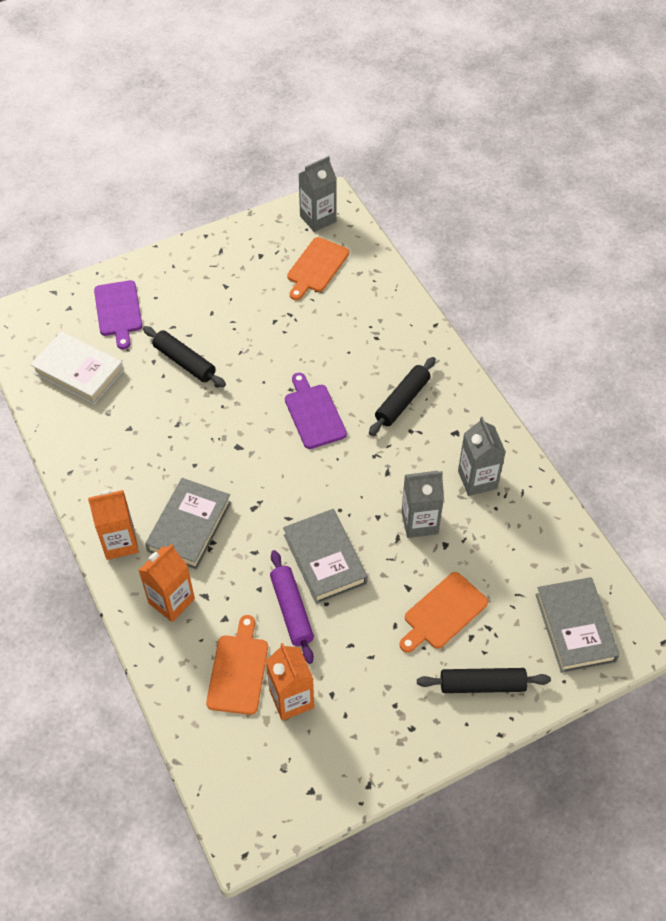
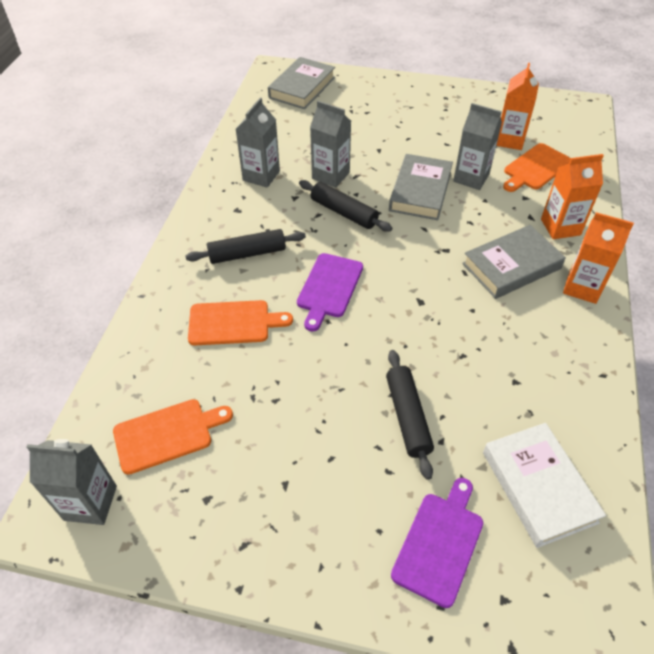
camera: 140 degrees left, 5 degrees down
purple rolling pin [270,550,314,664] -> grey carton [453,103,502,190]
orange cutting board [399,572,488,653] -> orange cutting board moved to [188,300,293,345]
black rolling pin [417,668,551,693] -> black rolling pin moved to [299,180,392,232]

